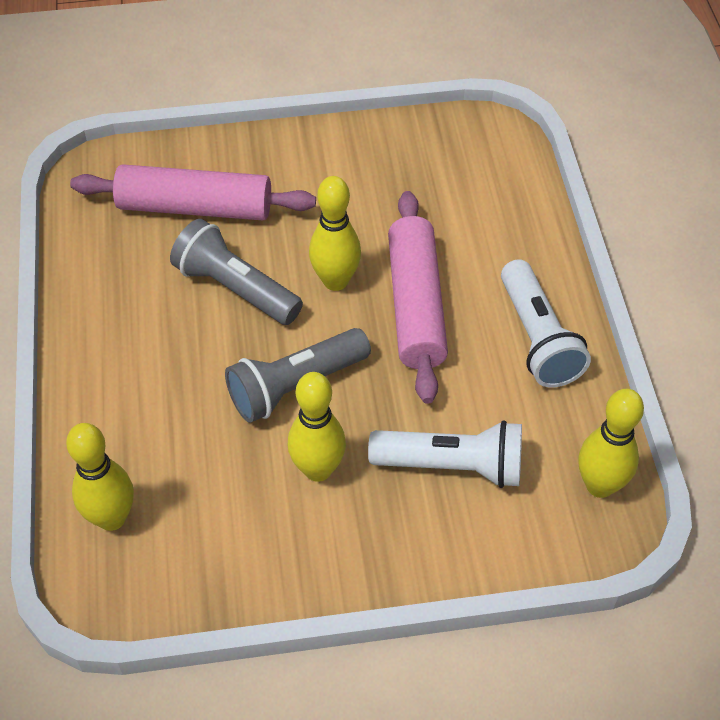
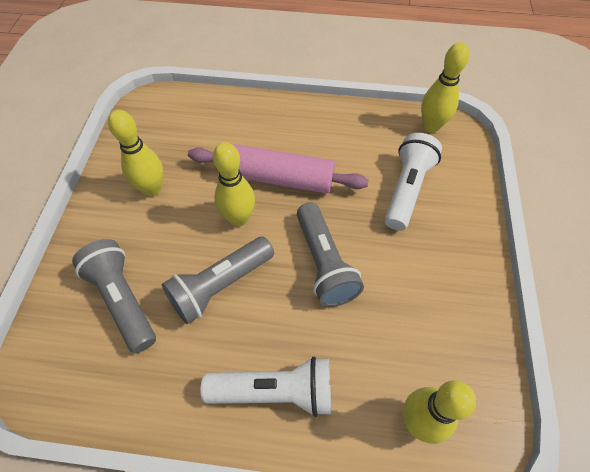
camera: 75 degrees left, 5 degrees up
pink rolling pin [70,164,316,220] -> grey flashlight [72,239,156,353]
yellow bowling pin [287,372,346,482] -> yellow bowling pin moved to [108,110,163,197]
white flashlight [501,259,591,388] -> white flashlight moved to [201,357,331,417]

